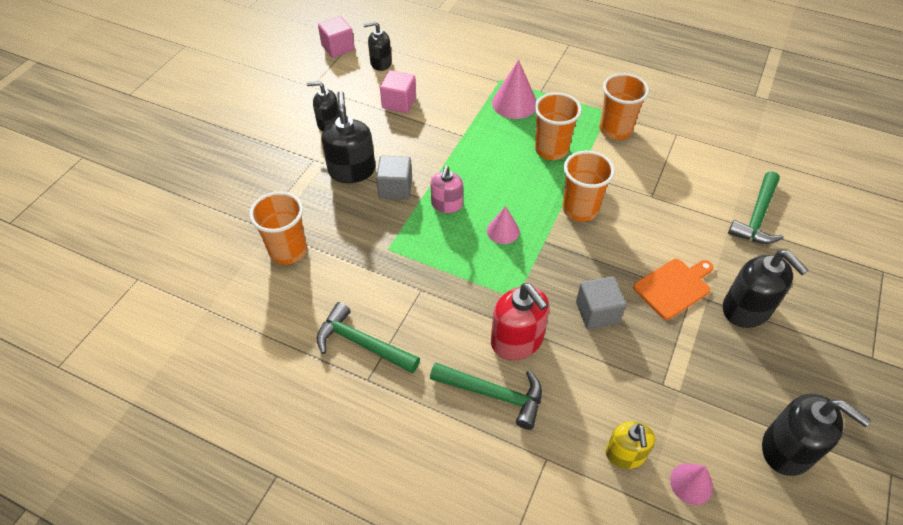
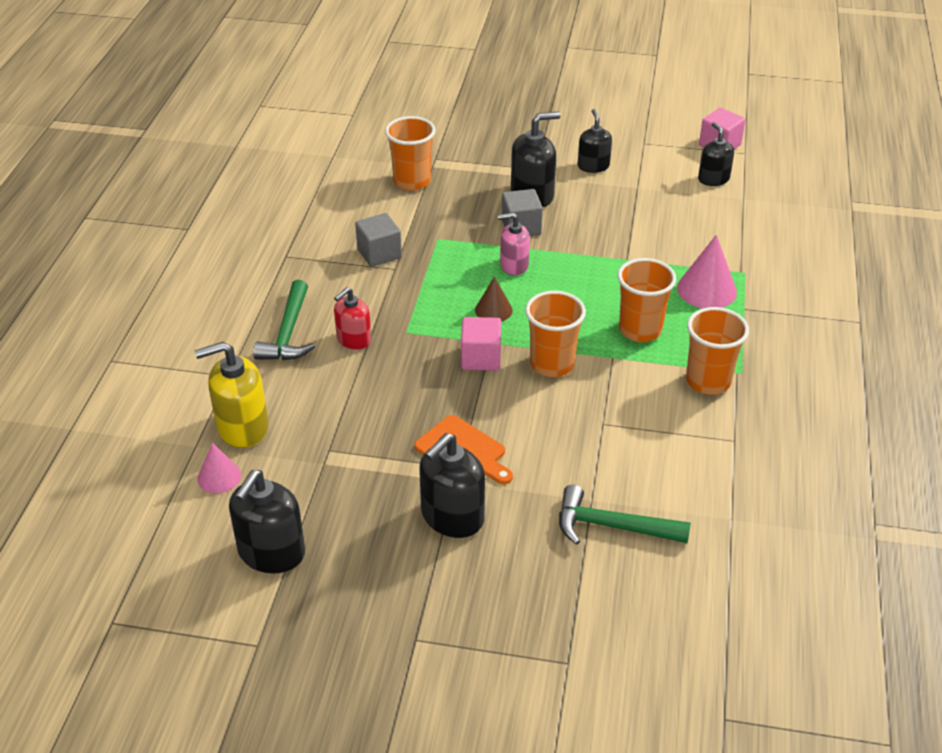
camera: 75 degrees right, 10 degrees down
green hammer [317,302,420,374] -> none
pink cube [380,70,416,113] -> pink cube moved to [461,317,501,371]
pink cone [487,206,520,244] -> brown cone [475,276,513,322]
red soap dispenser [491,283,550,360] -> red soap dispenser [334,287,372,350], size x0.65
grey cube [576,277,626,329] -> grey cube moved to [355,213,402,267]
yellow soap dispenser [606,421,655,469] -> yellow soap dispenser [195,342,269,448], size x1.54

